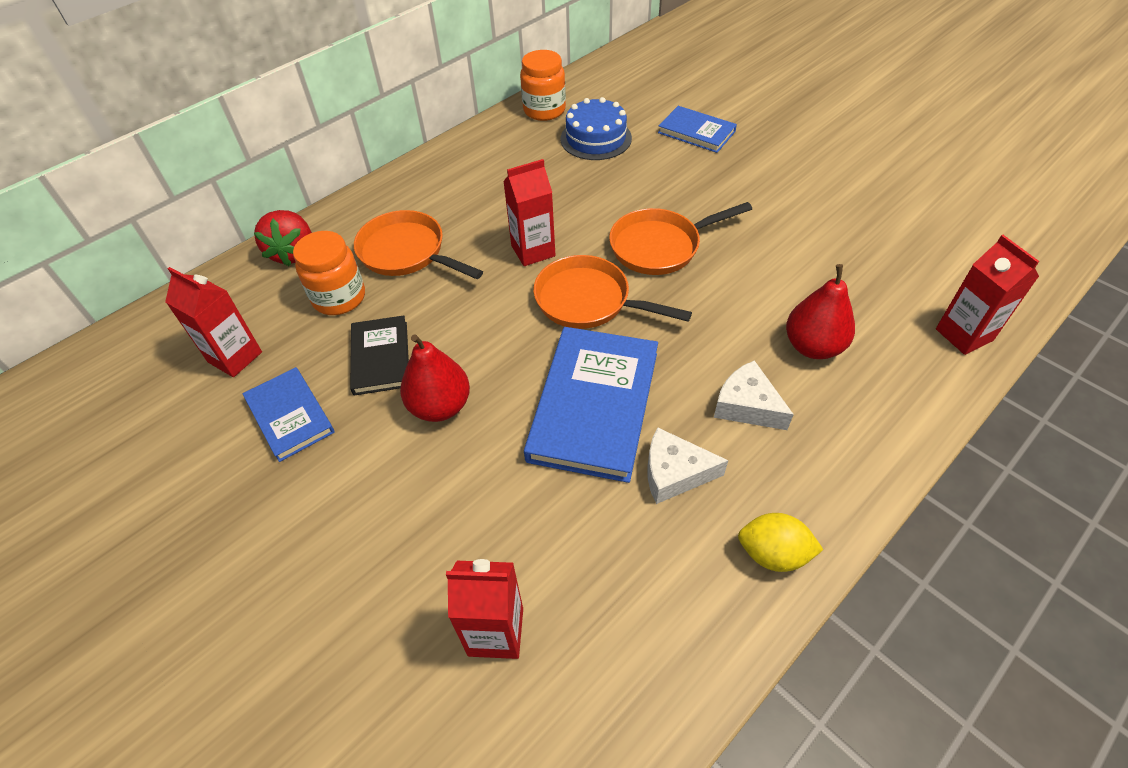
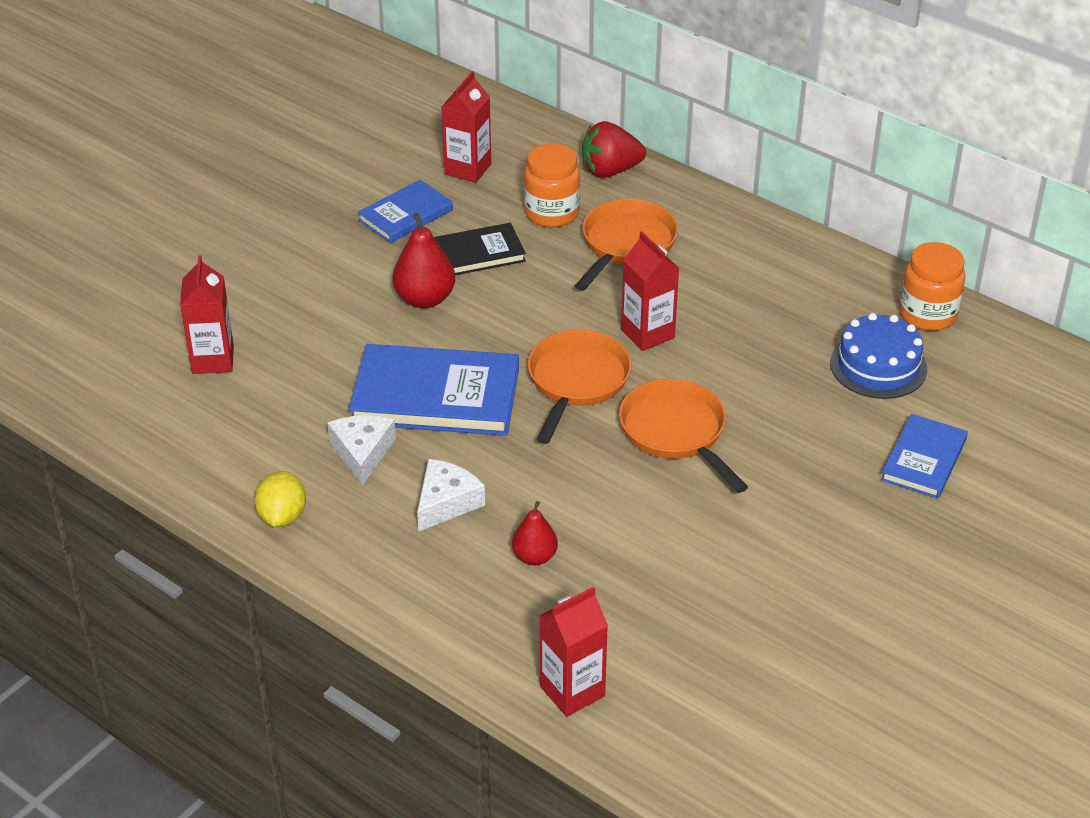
camera: 80 degrees right, 10 degrees down
red pear [786,264,855,359] -> red pear [512,501,558,565], size x0.63

